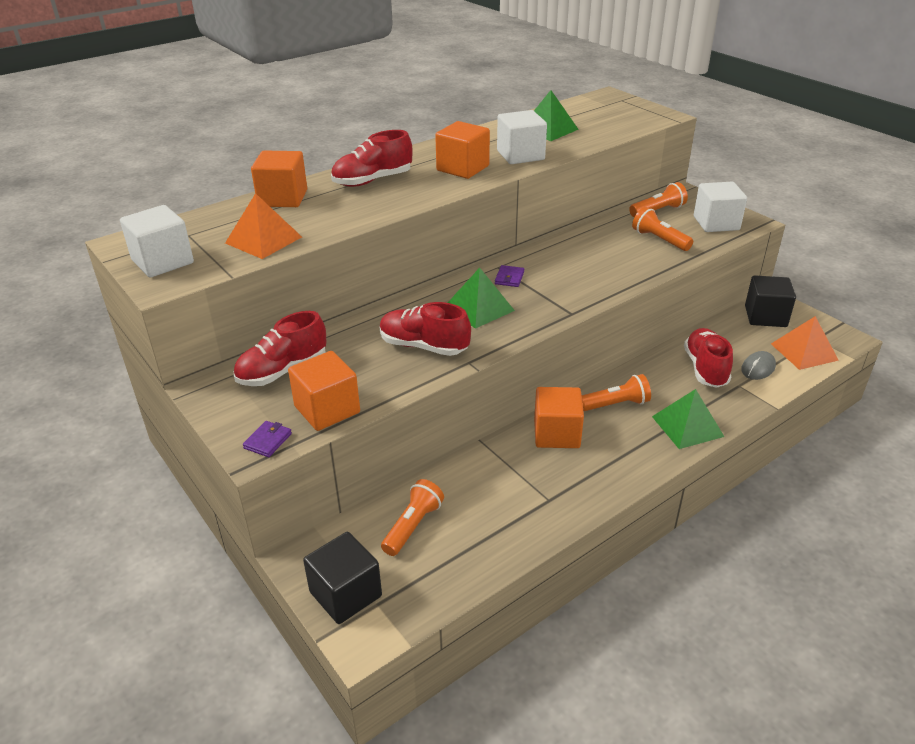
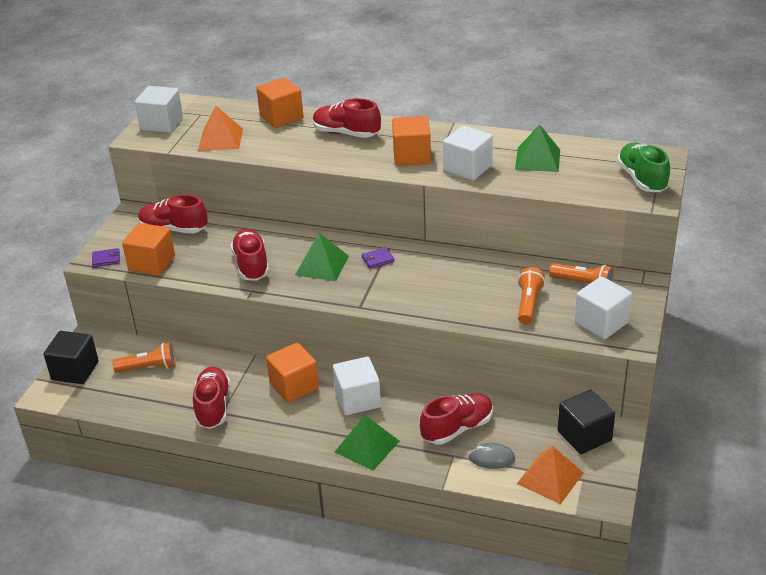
camera: 55 degrees right, 0 degrees up
orange flashlight [582,374,651,411] -> white cube [333,357,381,415]
none -> red shoe [193,367,230,429]
none -> green shoe [617,143,670,192]

